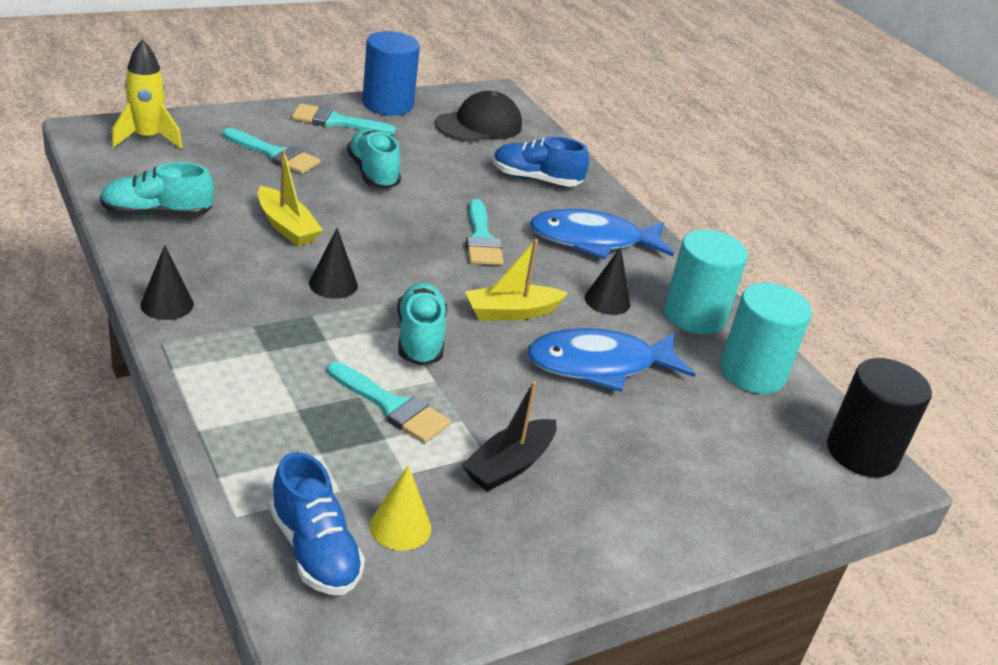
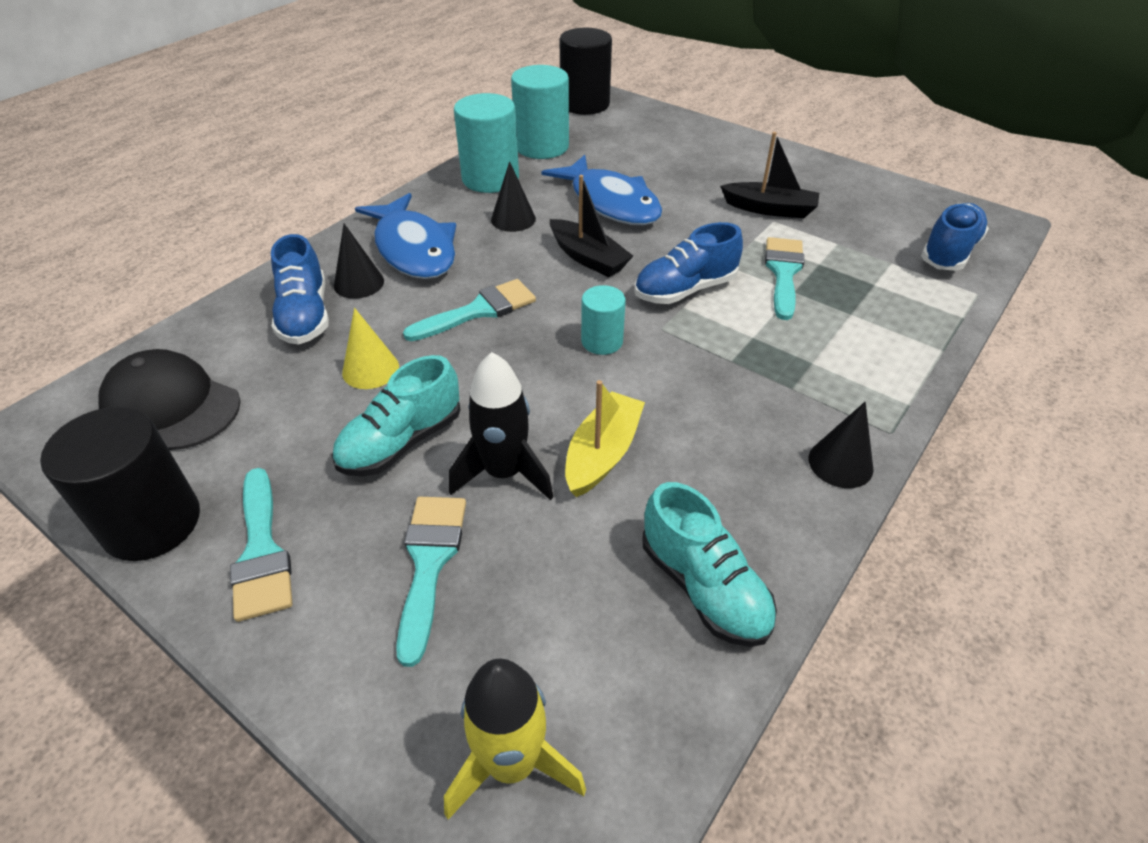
camera: 110 degrees left, 10 degrees up
black cone [309,228,358,299] -> black cone moved to [334,224,384,299]
blue cylinder [362,31,420,116] -> black cylinder [40,407,200,561]
yellow cone [370,465,431,551] -> yellow cone moved to [342,308,399,389]
turquoise shoe [397,283,447,366] -> blue shoe [634,222,743,304]
yellow boat [465,239,568,320] -> black boat [550,175,633,277]
none -> black rocket [449,352,553,500]
none -> turquoise cylinder [581,285,626,355]

